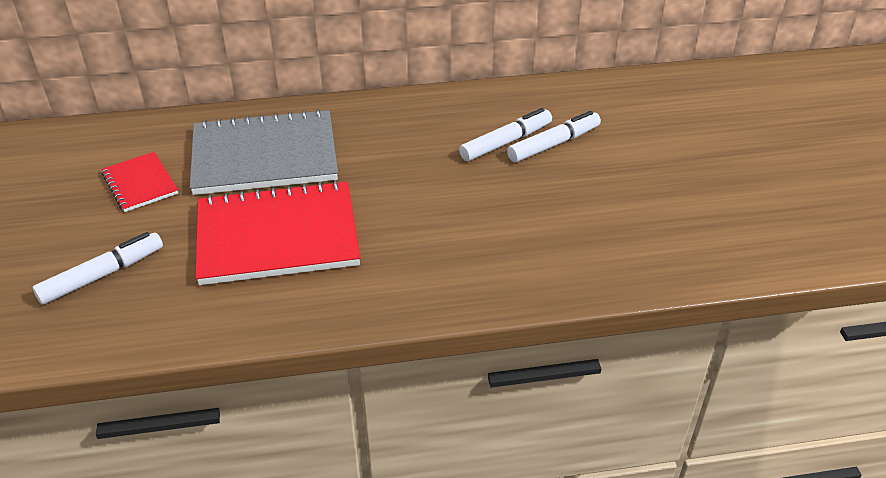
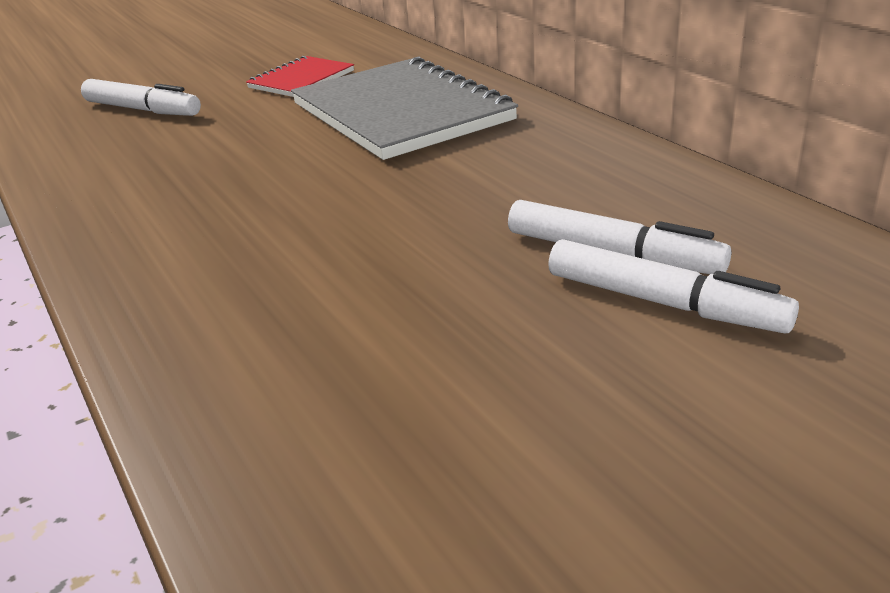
camera: 70 degrees right, 10 degrees down
red notebook [195,180,360,285] -> none

